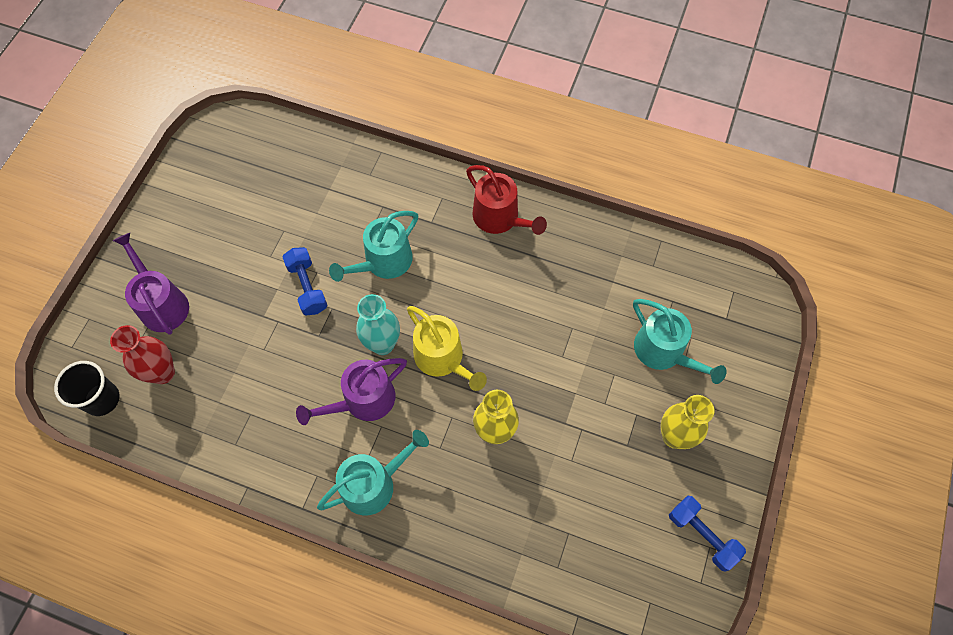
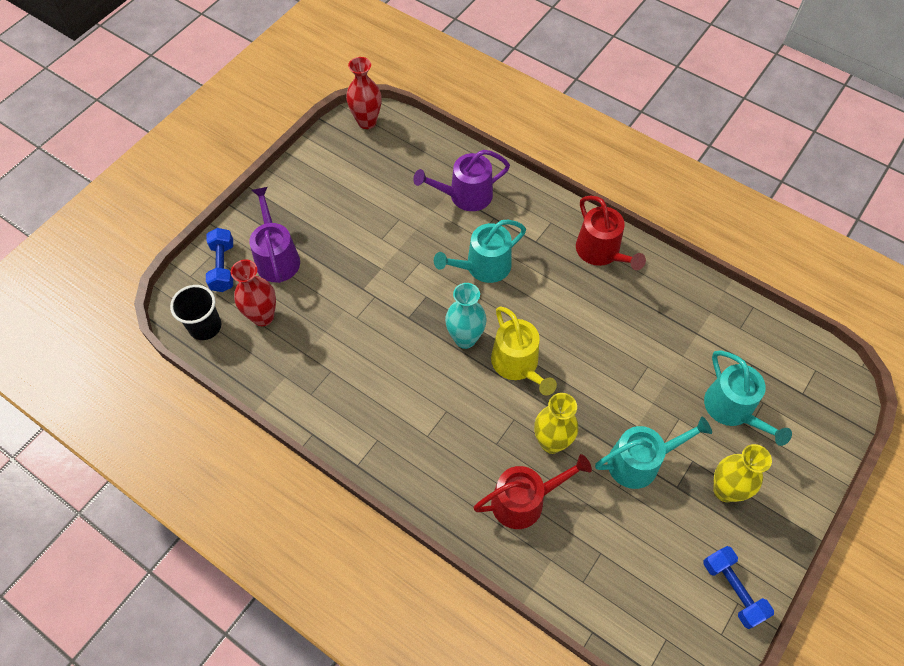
camera: 15 degrees right, 5 degrees down
blue dumbbell [283,247,328,315] -> blue dumbbell moved to [206,228,233,292]
purple watering can [296,358,407,425] -> purple watering can moved to [413,150,510,211]
turquoise watering can [317,430,429,515] -> turquoise watering can moved to [595,416,712,489]
none -> red vase [346,57,382,129]
none -> red watering can [473,454,592,529]

